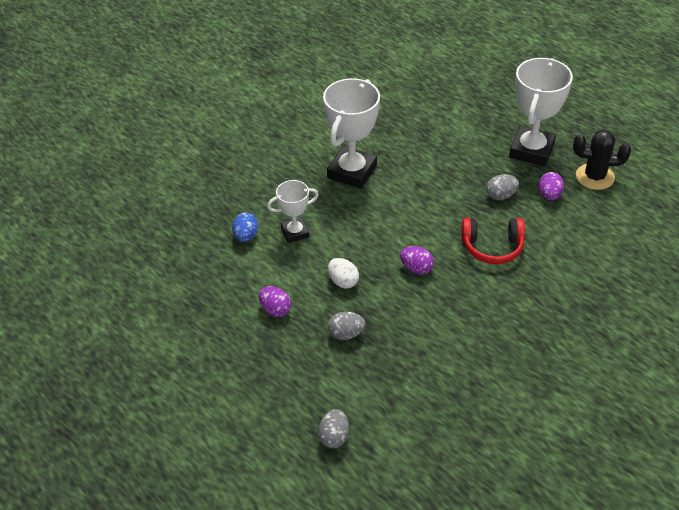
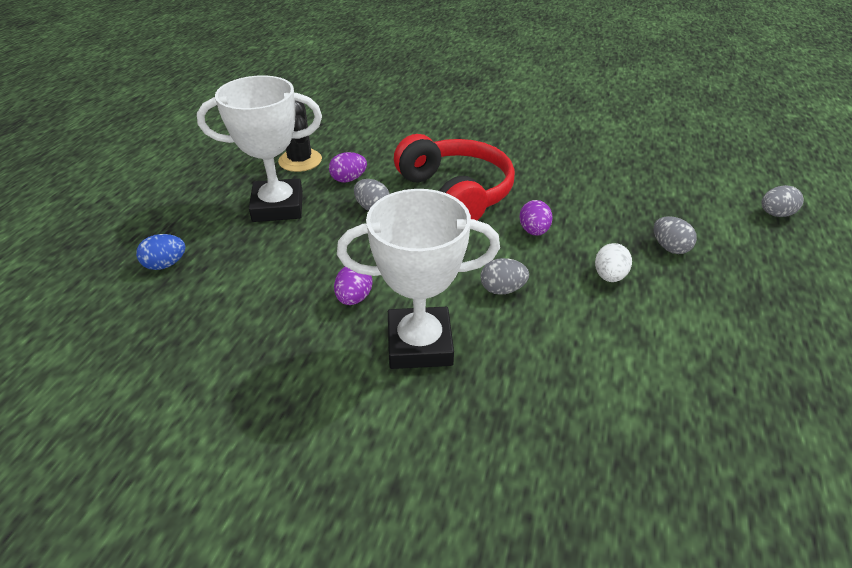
camera: 120 degrees left, 5 degrees down
blue egg [232,212,258,242] -> blue egg moved to [136,234,186,270]
purple egg [259,286,291,317] -> purple egg moved to [334,267,372,305]
white trophy [267,180,319,243] -> none
red headphones [461,218,525,264] -> red headphones [394,134,515,221], size x1.61
none -> grey egg [480,258,529,295]

